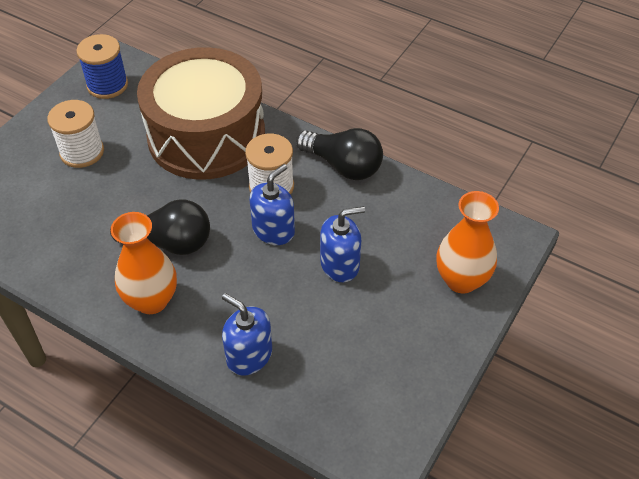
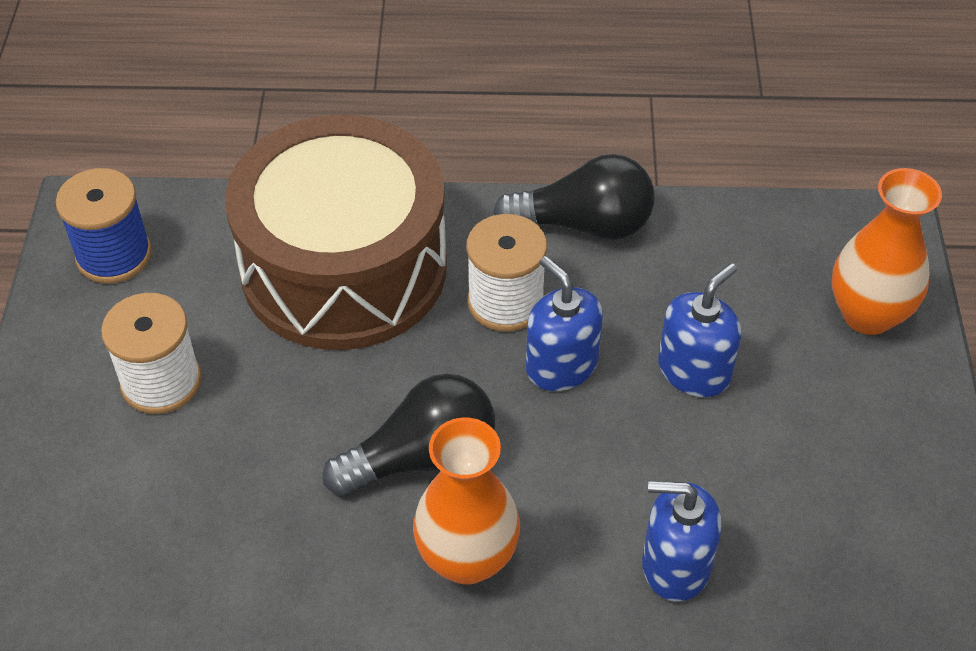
camera: 30 degrees left, 0 degrees up
blue soap dispenser [250,164,295,245] -> blue soap dispenser turned 45 degrees counterclockwise [526,256,603,391]

